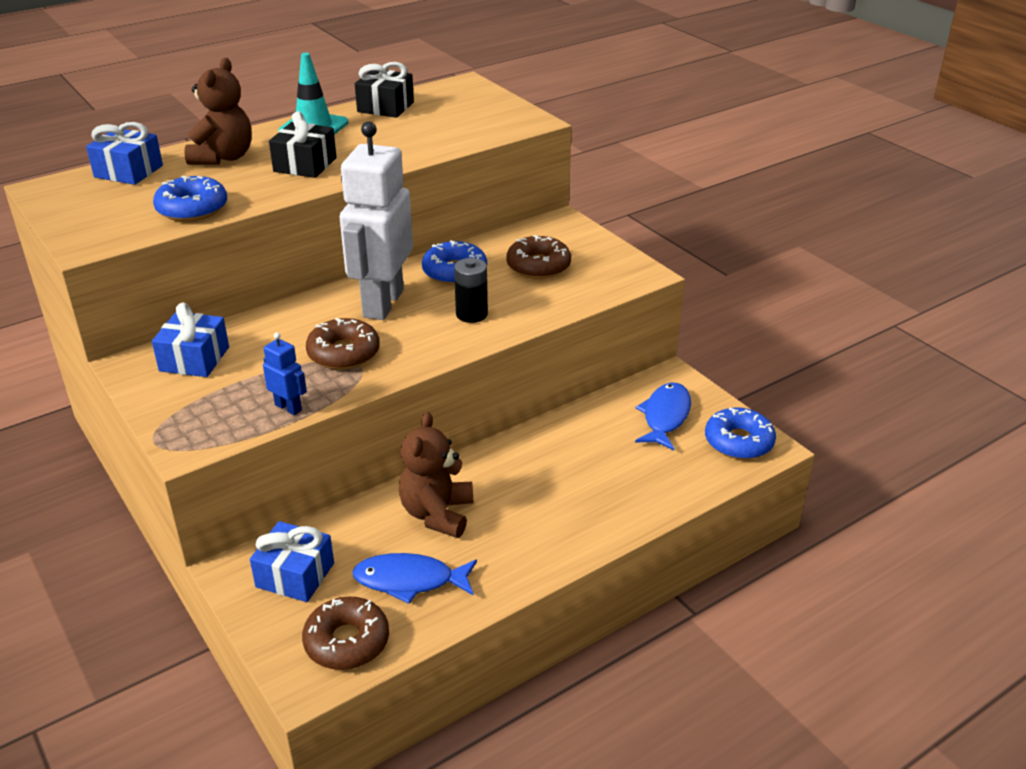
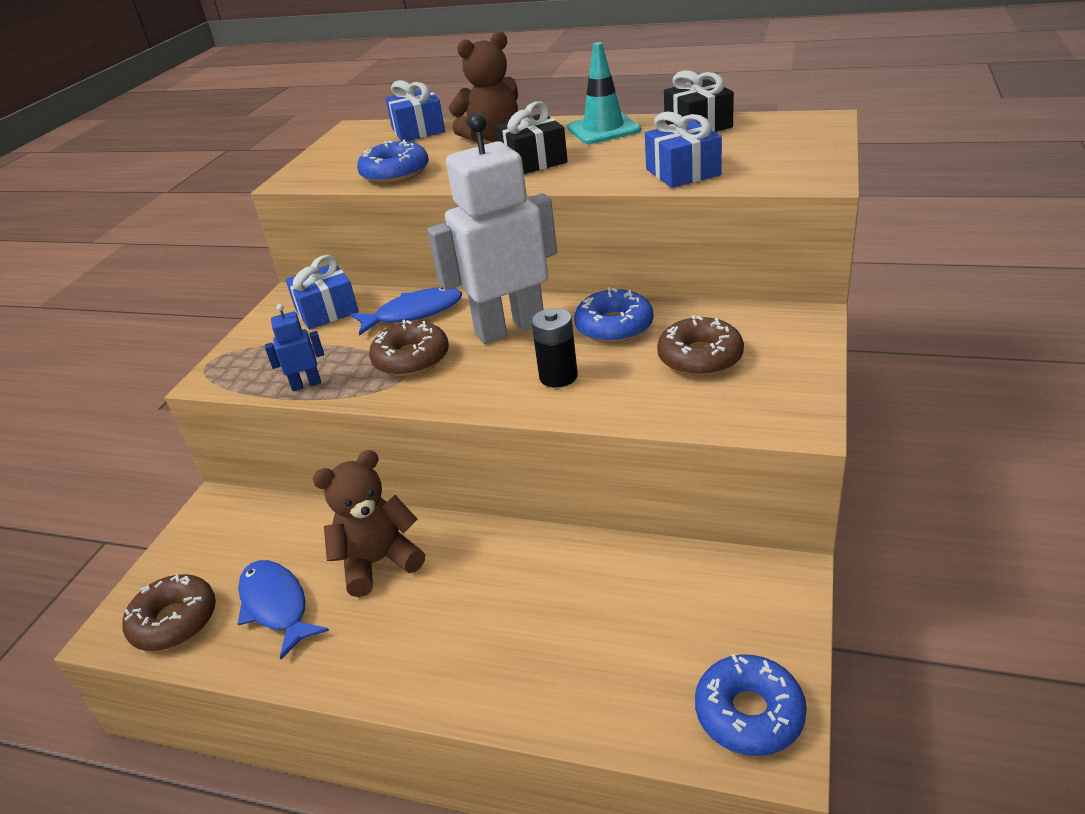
camera: 55 degrees right, 0 degrees up
blue gift [250,521,334,602] -> blue gift moved to [645,111,722,188]
blue robot [263,333,307,415] -> blue robot turned 105 degrees counterclockwise [265,304,324,391]
blue fish [635,383,691,450] -> blue fish moved to [351,287,462,336]

